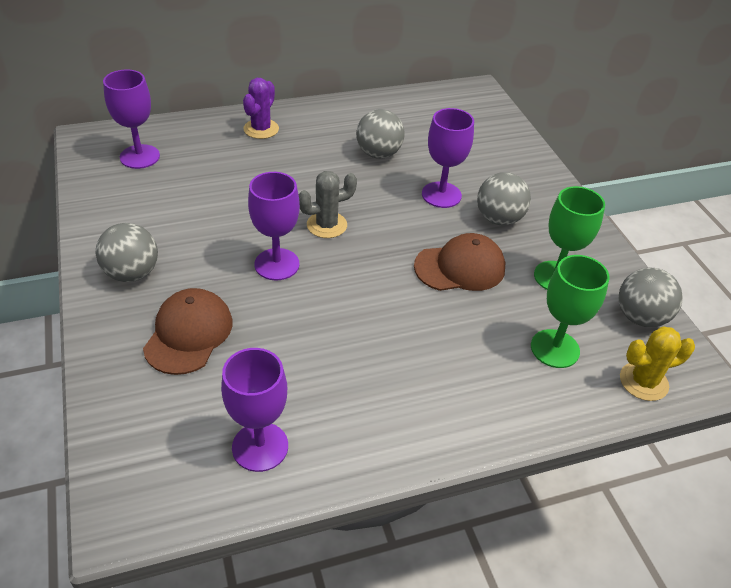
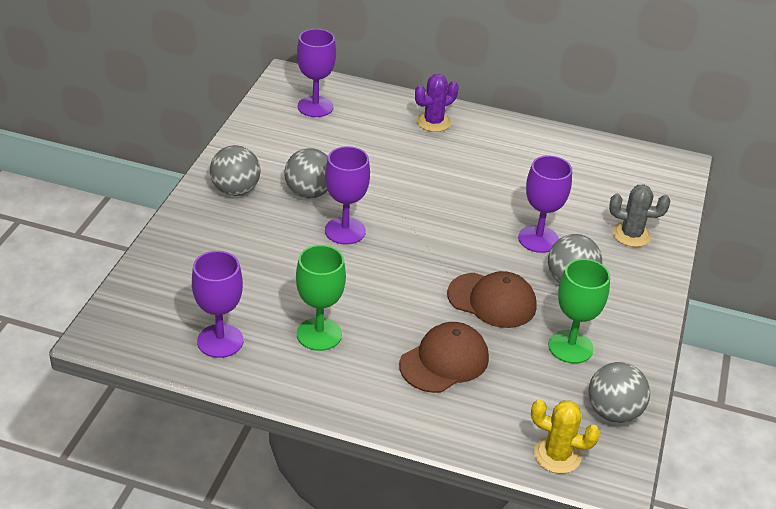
camera: 35 degrees right, 5 degrees down
brown cap [143,288,232,375] -> brown cap moved to [399,322,489,393]
grey cactus [299,171,357,238] -> grey cactus moved to [609,184,670,247]
grey ball [356,109,404,159] -> grey ball moved to [284,148,328,199]
green goblet [531,255,610,368] -> green goblet moved to [296,245,346,351]

